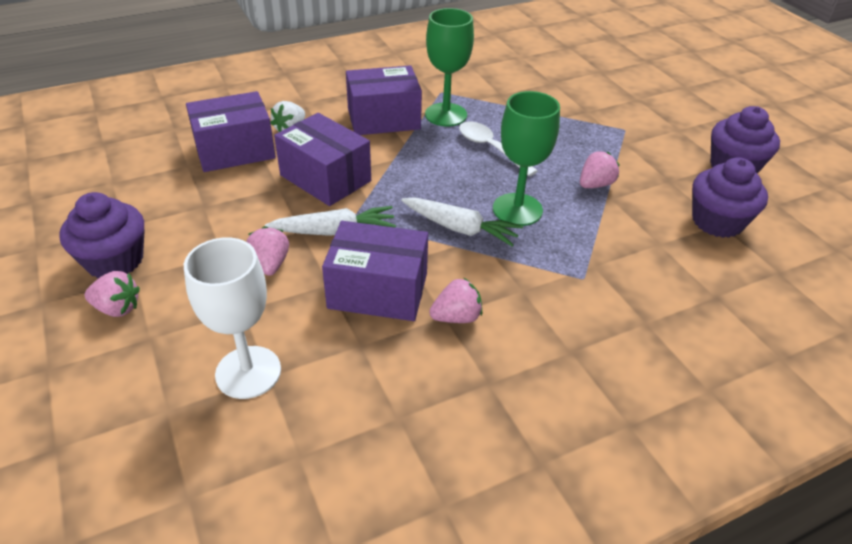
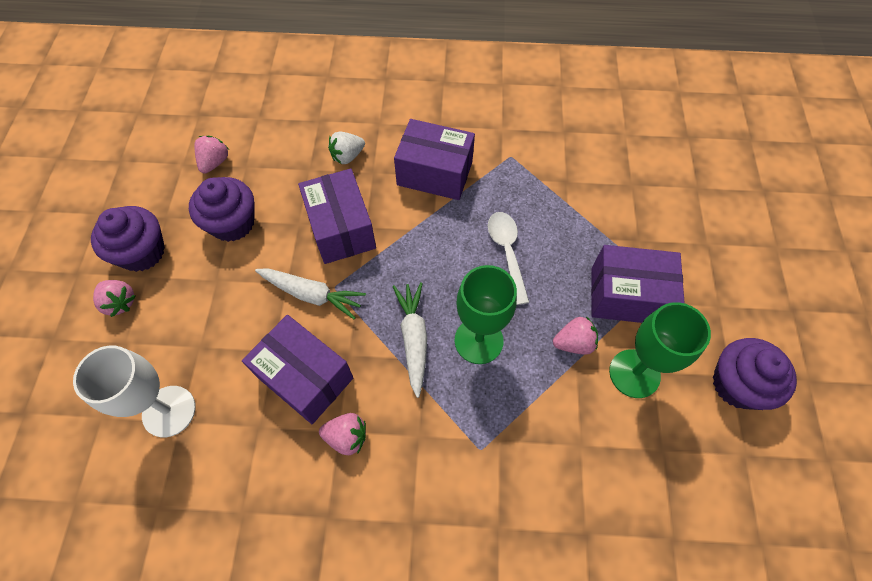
camera: 30 degrees right, 20 degrees up
purple box [186,91,276,172] -> purple box moved to [591,245,685,323]
pink strawberry [246,226,289,276] -> pink strawberry moved to [194,136,228,173]
white carrot [401,197,523,246] -> white carrot turned 150 degrees counterclockwise [393,282,427,398]
green goblet [425,8,474,126] -> green goblet moved to [609,302,711,398]
purple cupcake [692,157,768,238] -> purple cupcake moved to [189,177,254,242]

